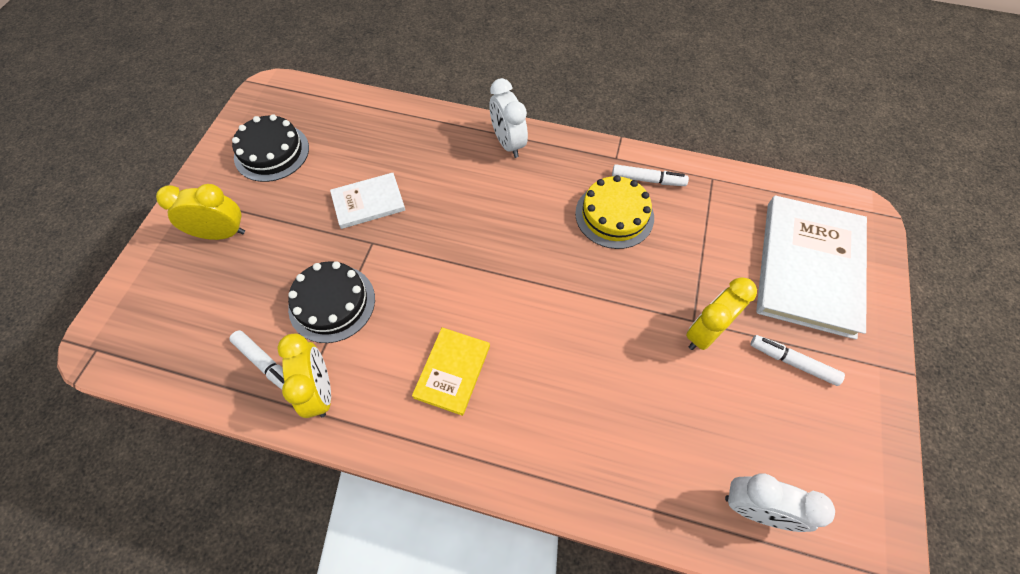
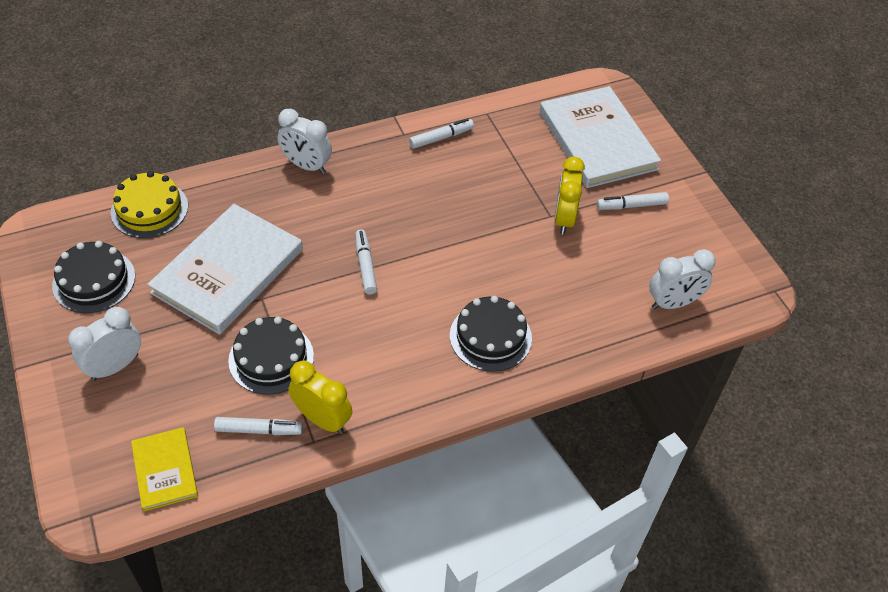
camera: 40 degrees left, 10 degrees down
yellow clock [156,184,245,240] -> white clock [68,307,141,381]
white book [330,173,405,229] -> white book [147,204,303,335], size x1.94
yellow book [412,327,490,416] -> yellow book moved to [131,427,198,511]
yellow cake [575,175,654,249] -> yellow cake moved to [111,171,188,238]
none -> white marker [355,229,377,294]
none -> black cake [450,296,532,372]

